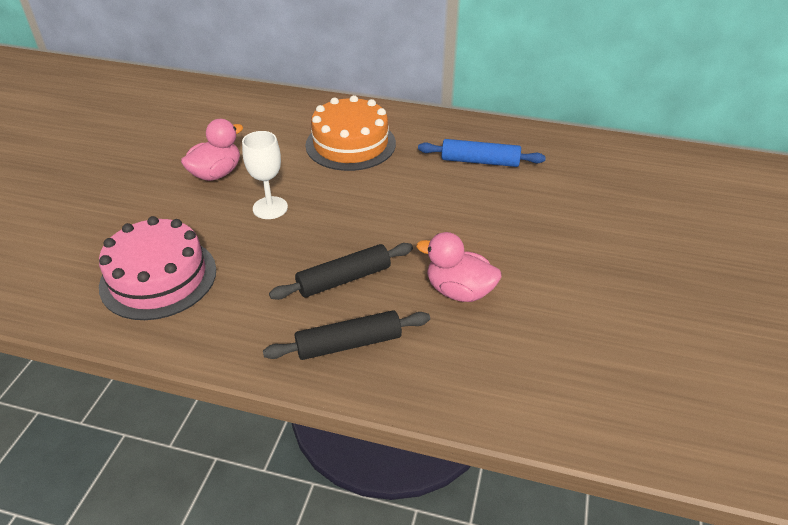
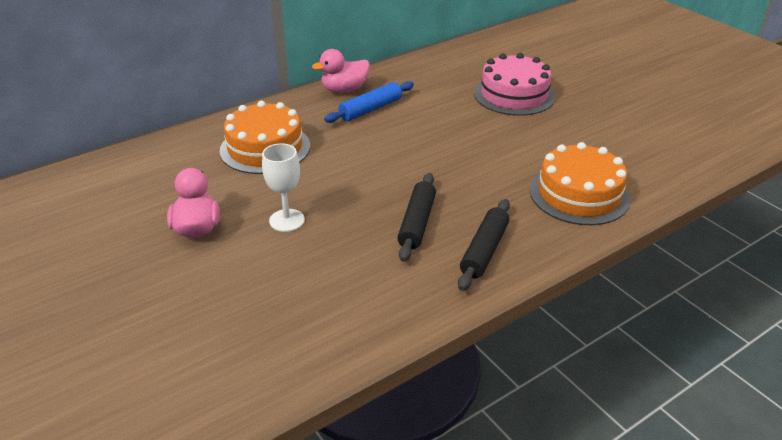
camera: 50 degrees left, 5 degrees down
pink cake [99,216,216,320] -> pink cake moved to [474,53,555,116]
pink duck [416,232,501,302] -> pink duck moved to [312,49,370,93]
none -> orange cake [530,142,630,225]

